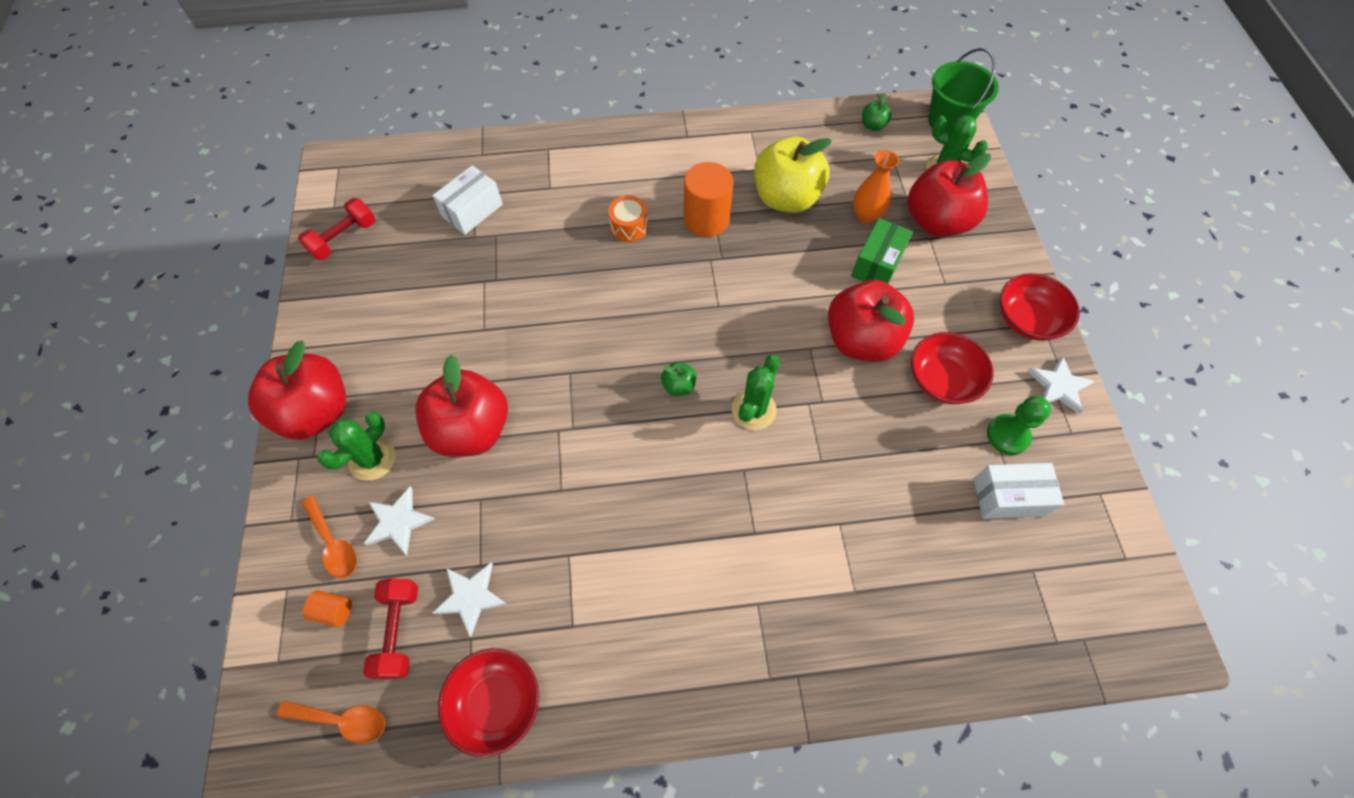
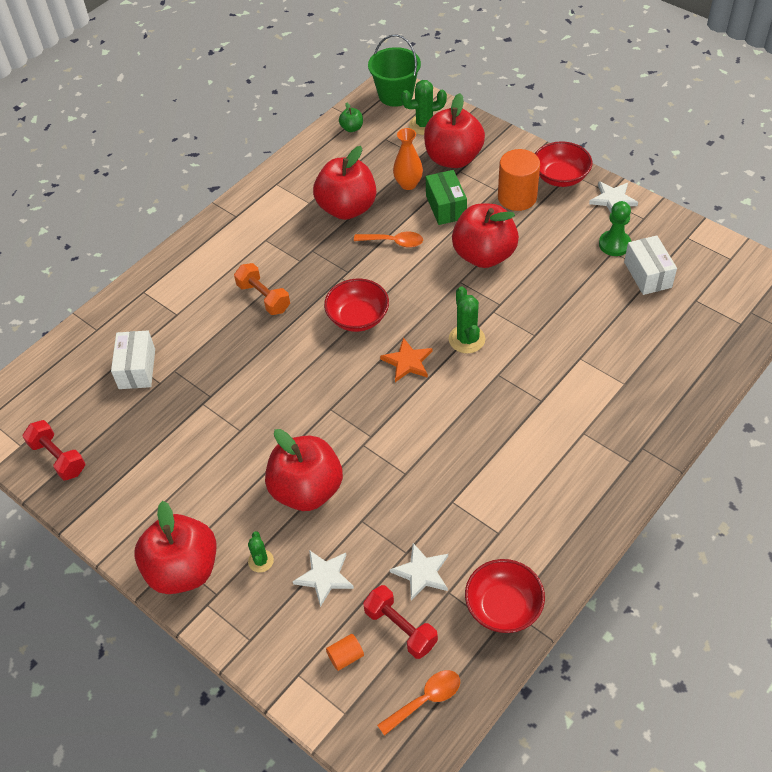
camera: 40 degrees left, 10 degrees down
red dumbbell [298,198,376,260] -> red dumbbell turned 45 degrees counterclockwise [22,420,85,480]
orange spoon [301,495,357,578] -> orange spoon moved to [354,232,423,248]
green cactus [317,412,396,481] -> green cactus [248,531,274,572], size x0.61
orange drum [608,195,648,242] -> orange dumbbell [234,263,290,315]
green apple [661,362,696,396] -> orange star [380,338,432,382]
orange cylinder [684,162,734,237] -> orange cylinder moved to [498,149,540,211]
yellow apple [754,136,832,213] -> red apple [313,146,376,220]
red bowl [911,332,993,404] -> red bowl moved to [324,279,389,332]
white box [973,463,1064,519] -> white box turned 60 degrees counterclockwise [624,235,677,295]

